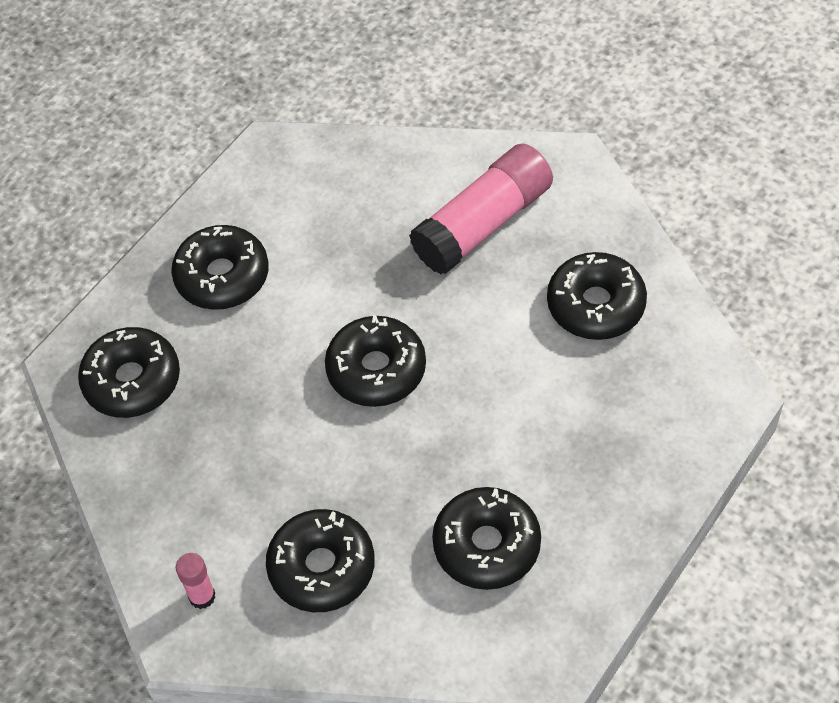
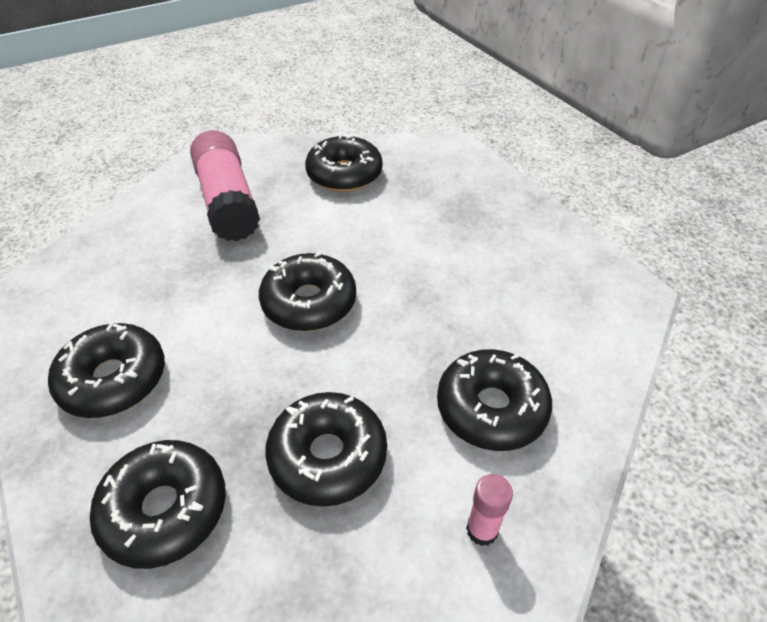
camera: 70 degrees left, 10 degrees down
black donut [432,487,541,590] -> black donut moved to [265,392,387,507]

